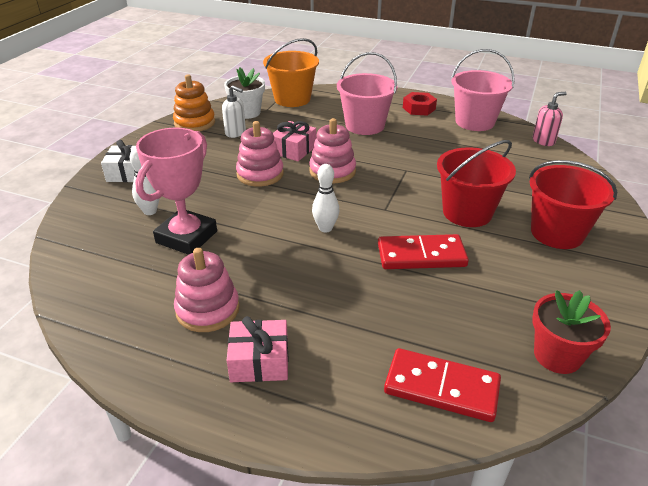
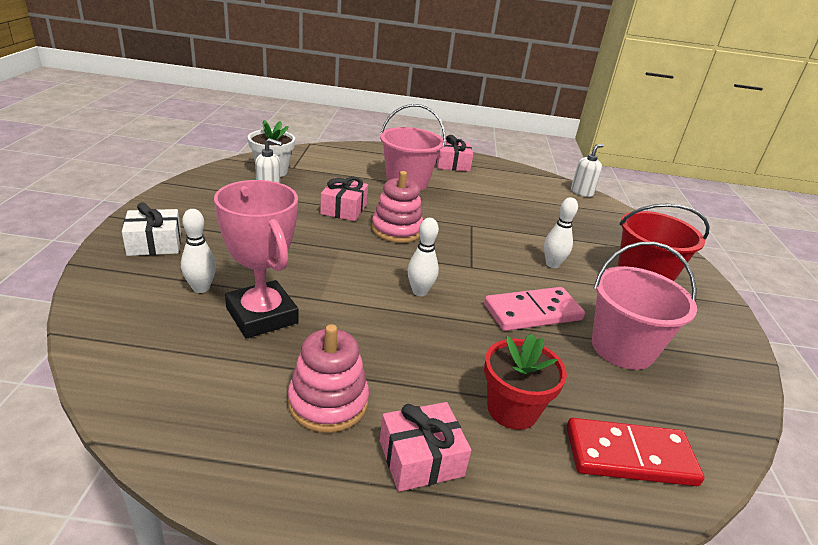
camera: 20 degrees left, 5 degrees down
pink trophy [135,127,217,255] -> pink trophy turned 45 degrees counterclockwise [214,180,299,339]
orange stacking toy [173,74,215,131] -> none
pink stacking toy [236,121,284,187] -> none
orange bucket [263,38,319,107] -> none
red domino [378,234,469,269] -> pink domino [484,287,585,331]
red nut [403,92,437,116] -> pink gift [436,135,473,172]
red bucket [437,140,516,227] -> white bowling pin [544,197,578,268]
pink bucket [451,49,515,131] -> pink bucket moved to [592,242,697,370]
pink soap dispenser [532,92,567,146] -> white soap dispenser [571,144,603,197]
red flower pot [532,290,611,374] -> red flower pot moved to [484,333,567,430]

